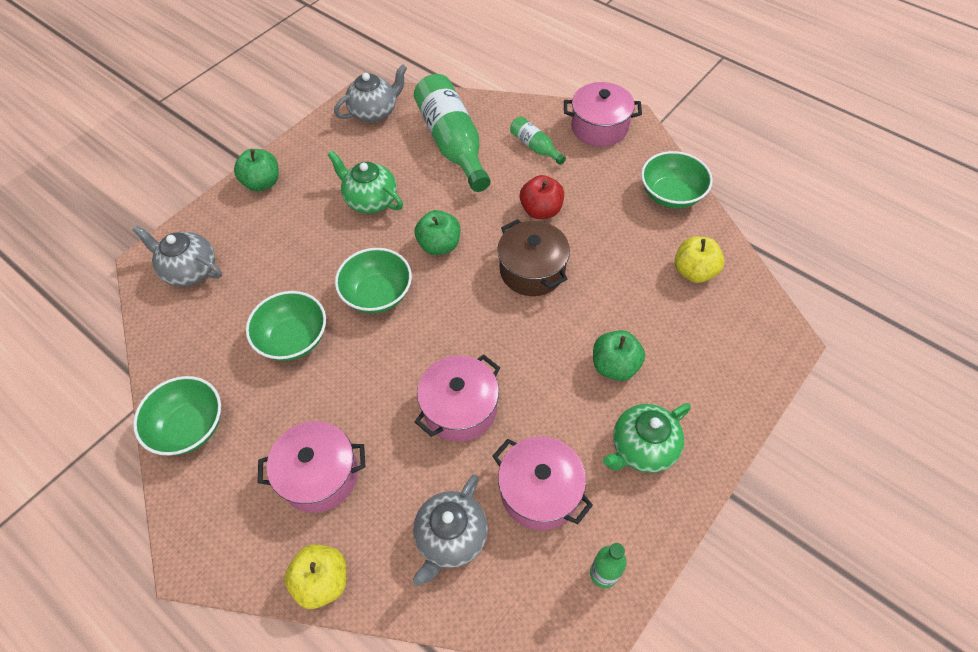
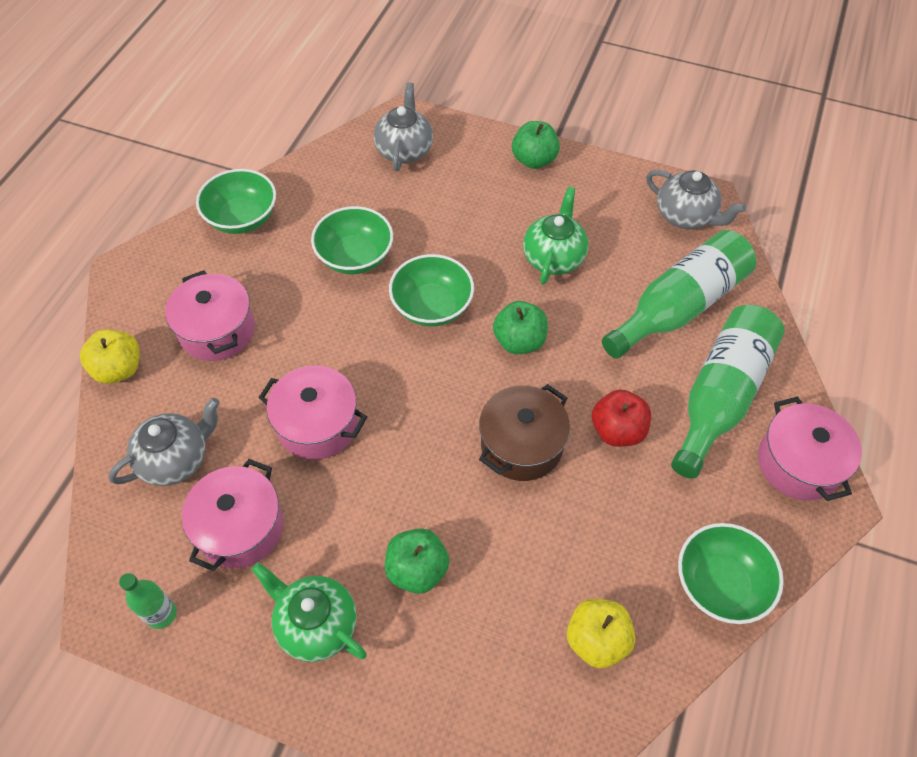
camera: 70 degrees right, 0 degrees up
grey teapot [413,474,488,586] -> grey teapot turned 135 degrees clockwise [108,398,220,486]
green bottle [510,116,566,165] -> green bottle [671,305,785,479], size x2.09

